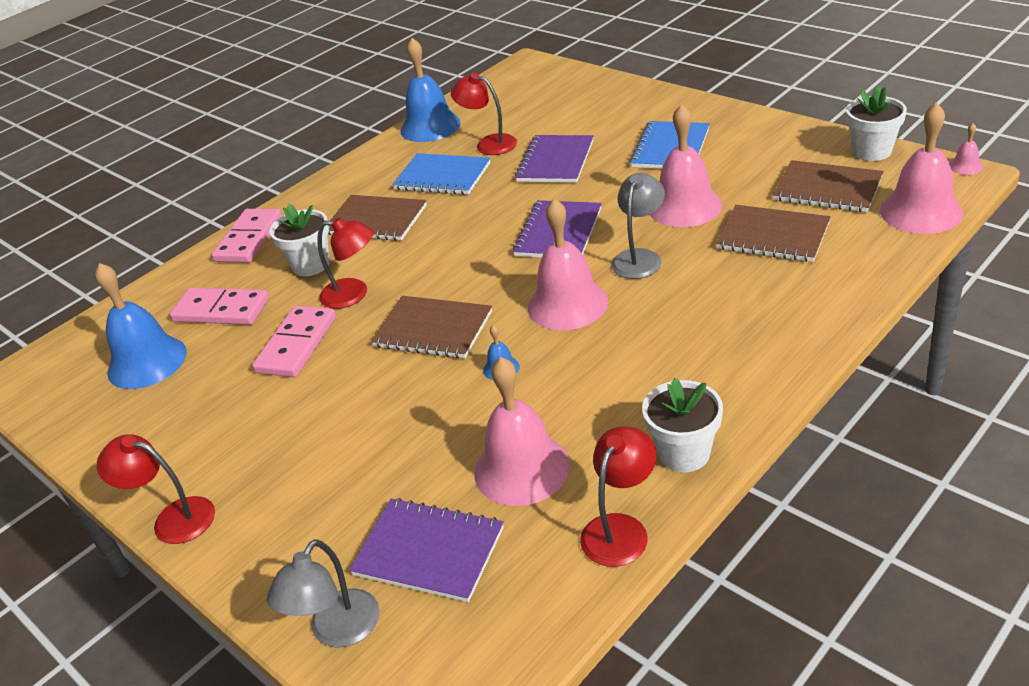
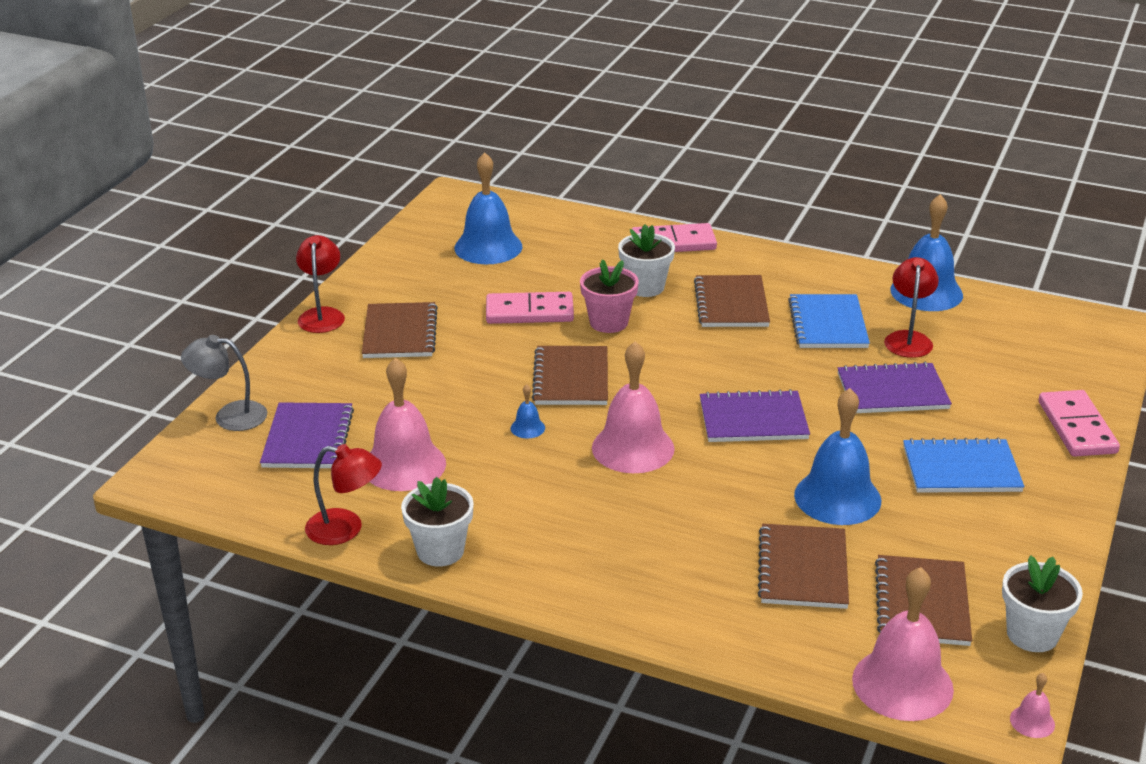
camera: 65 degrees right, 5 degrees down
pink domino [170,287,269,325] -> pink domino moved to [1039,390,1120,457]
red lamp [318,217,374,309] -> pink flower pot [580,260,639,333]
grey lamp [611,173,665,279] -> none
pink bell [650,104,722,227] -> blue bell [794,388,881,525]
none -> brown notebook [362,302,438,358]

